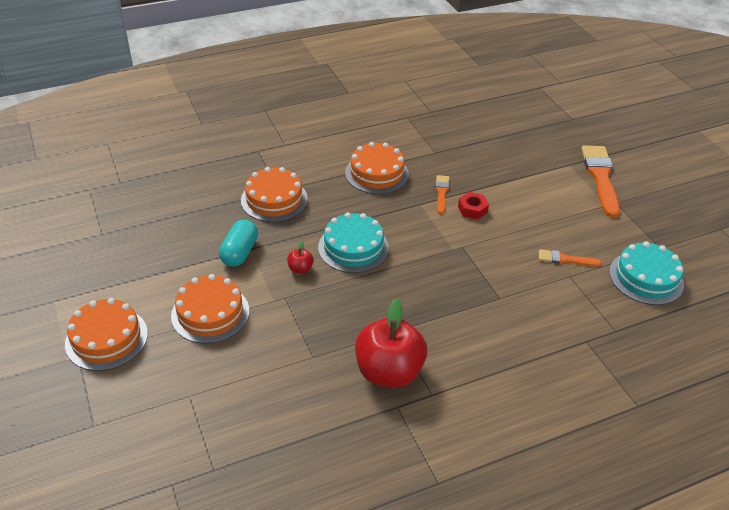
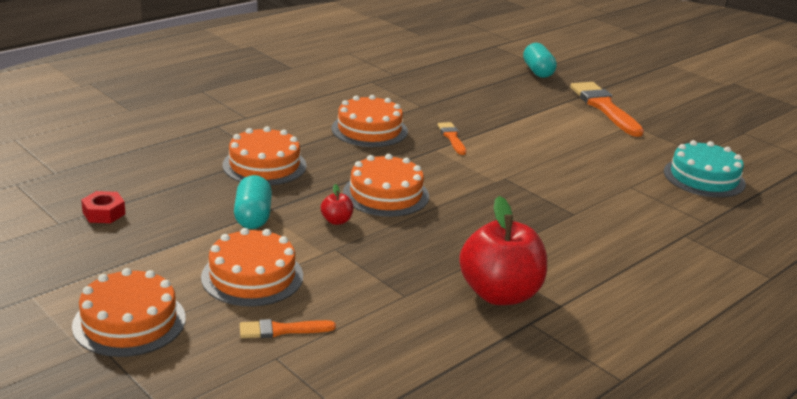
camera: 20 degrees left, 15 degrees down
turquoise cake [318,212,389,273] -> orange cake [343,154,429,217]
red nut [458,192,489,220] -> red nut moved to [81,191,125,223]
orange brush [539,249,602,267] -> orange brush moved to [240,319,336,338]
none -> turquoise capsule [523,43,557,78]

